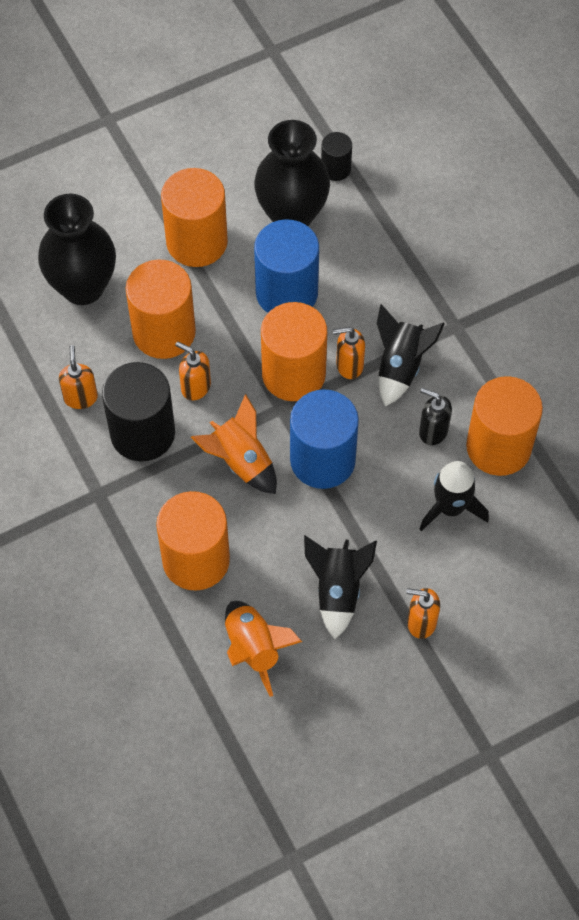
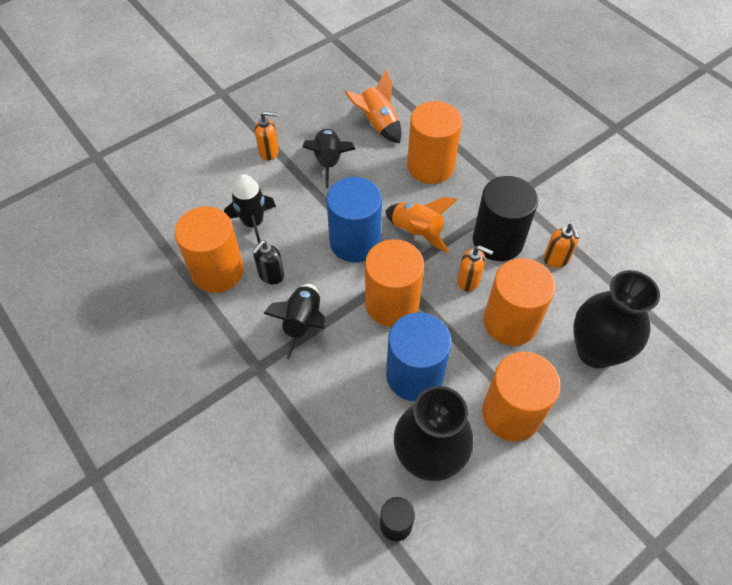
camera: 170 degrees right, 5 degrees down
orange soap dispenser [333,327,365,379] -> none
black soap dispenser [419,388,452,445] -> black soap dispenser turned 105 degrees clockwise [252,240,284,284]

